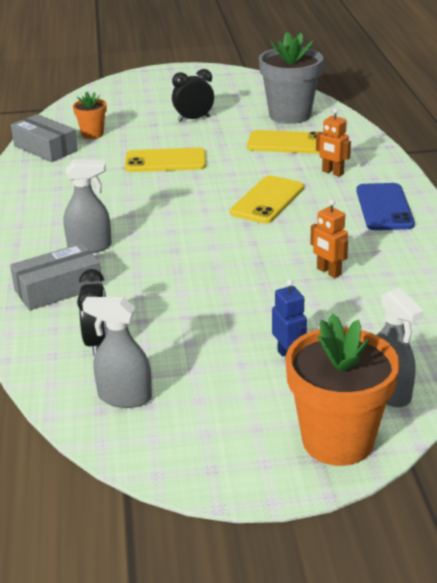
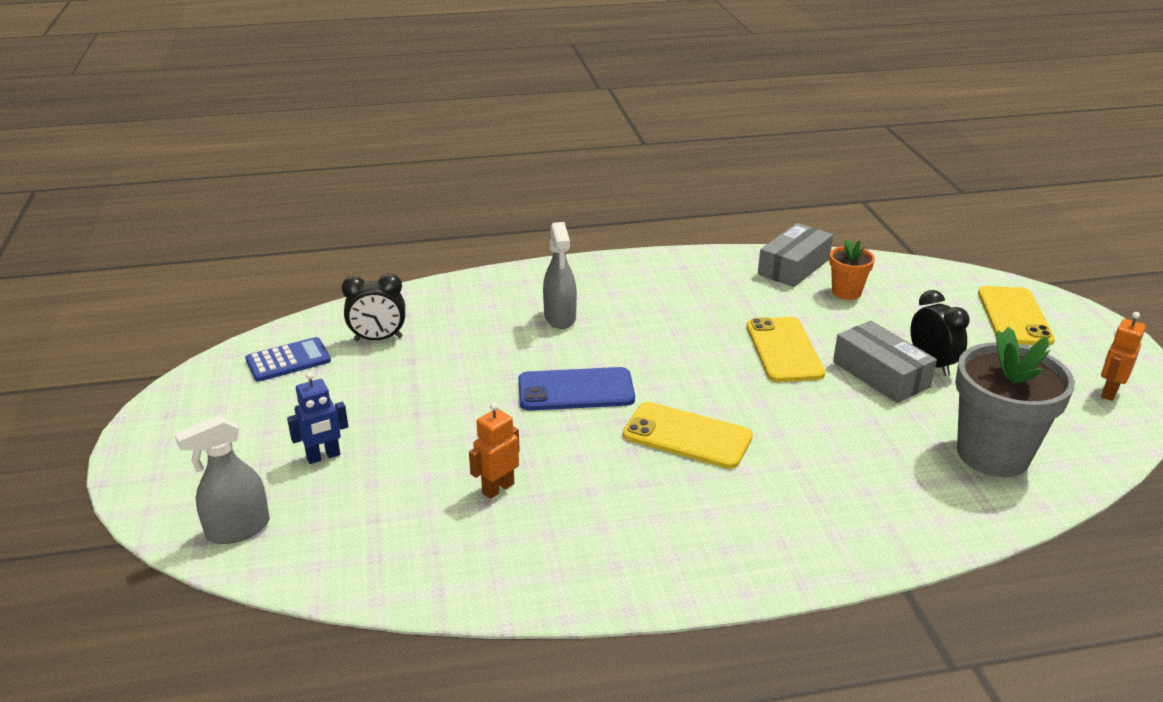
camera: 85 degrees right, 0 degrees up
grey box [10,243,102,310] -> grey box moved to [833,321,937,403]
grey spray bottle [82,297,152,408] -> blue calculator [245,337,331,382]
yellow phone [247,130,323,154] -> yellow phone moved to [978,286,1055,346]
orange flower pot [286,313,400,466] -> none
orange robot [316,108,351,177] -> orange robot moved to [1101,312,1146,401]
blue phone [356,183,415,230] -> blue phone moved to [518,367,635,411]

